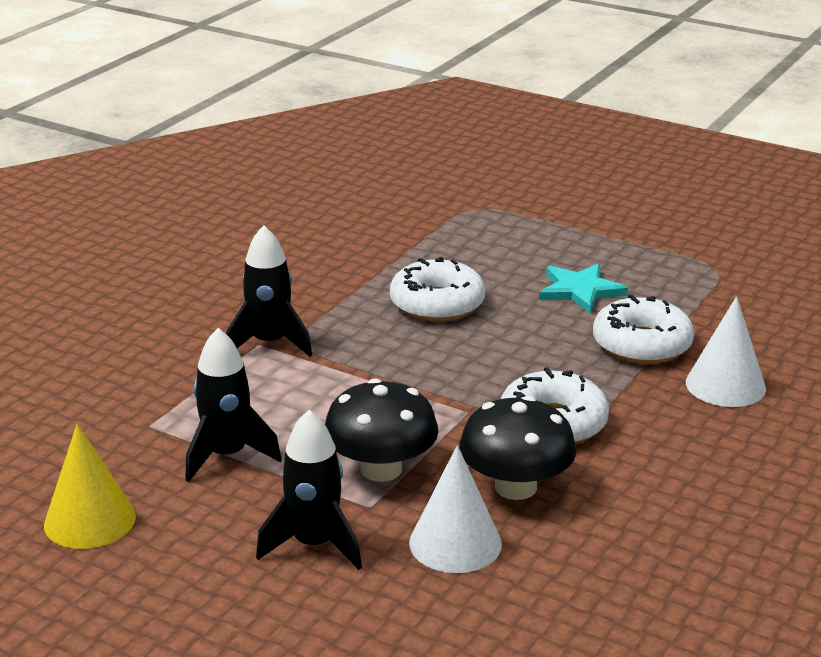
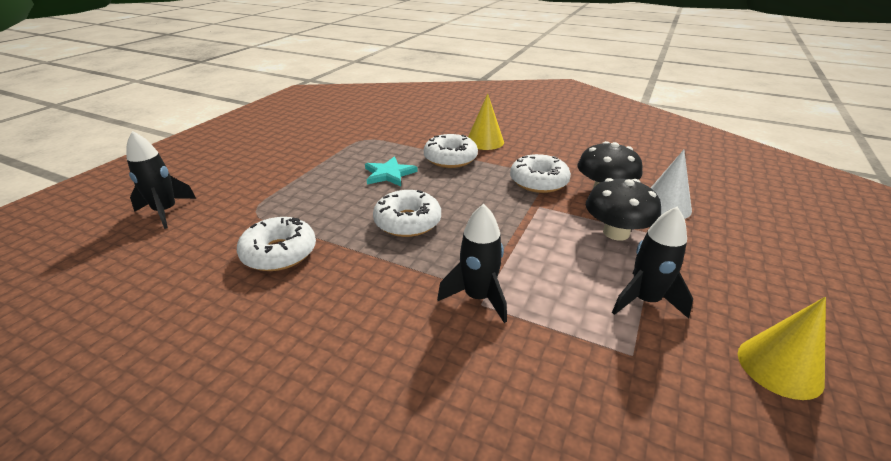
camera: 95 degrees left, 5 degrees up
black rocket [256,410,362,570] -> black rocket moved to [126,131,196,229]
white cone [686,296,766,407] -> yellow cone [468,94,504,150]
none -> white donut [237,217,316,271]

